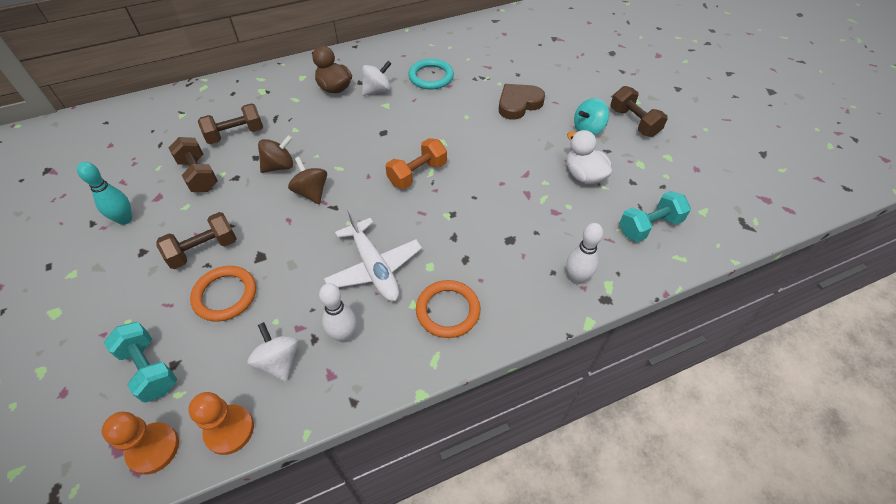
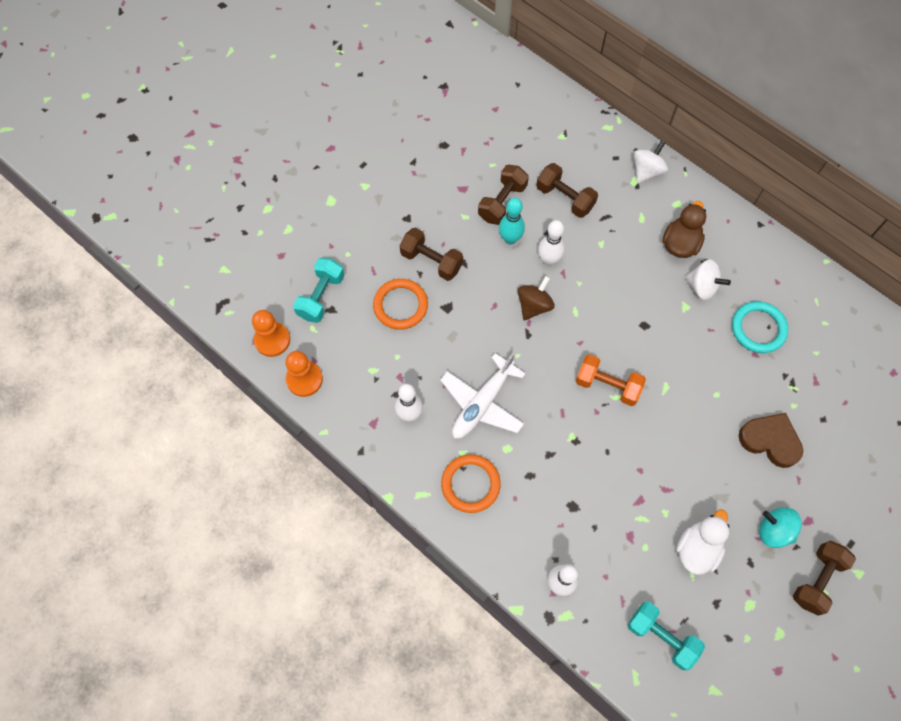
camera: 65 degrees right, 15 degrees up
turquoise bowling pin [77,162,132,225] -> turquoise bowling pin moved to [499,198,525,245]
white spinning top [247,322,299,382] -> white spinning top moved to [634,140,668,184]
brown spinning top [258,135,293,173] -> white bowling pin [538,220,565,266]

